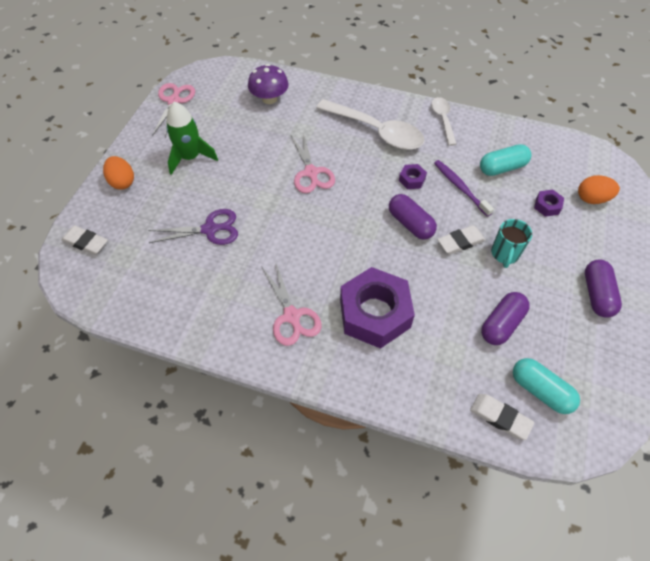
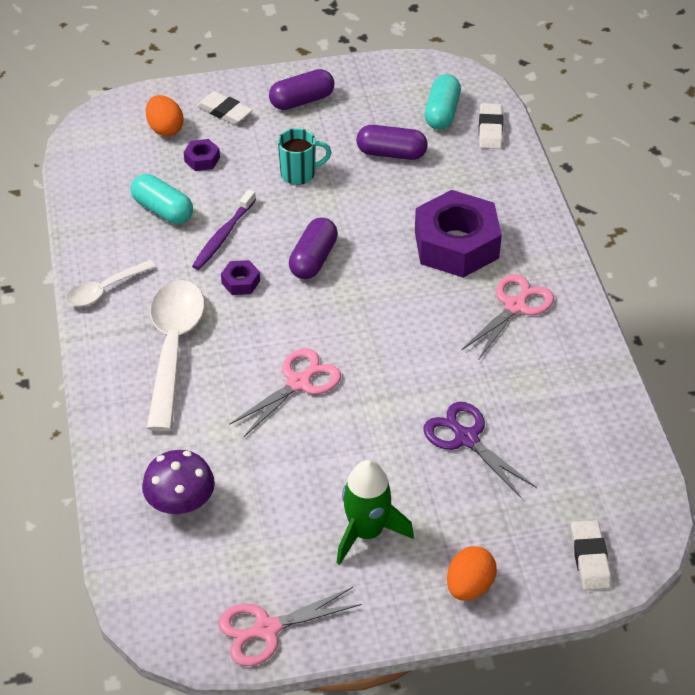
camera: 120 degrees left, 10 degrees down
white eraser [438,225,486,254] -> white eraser moved to [197,91,253,125]

